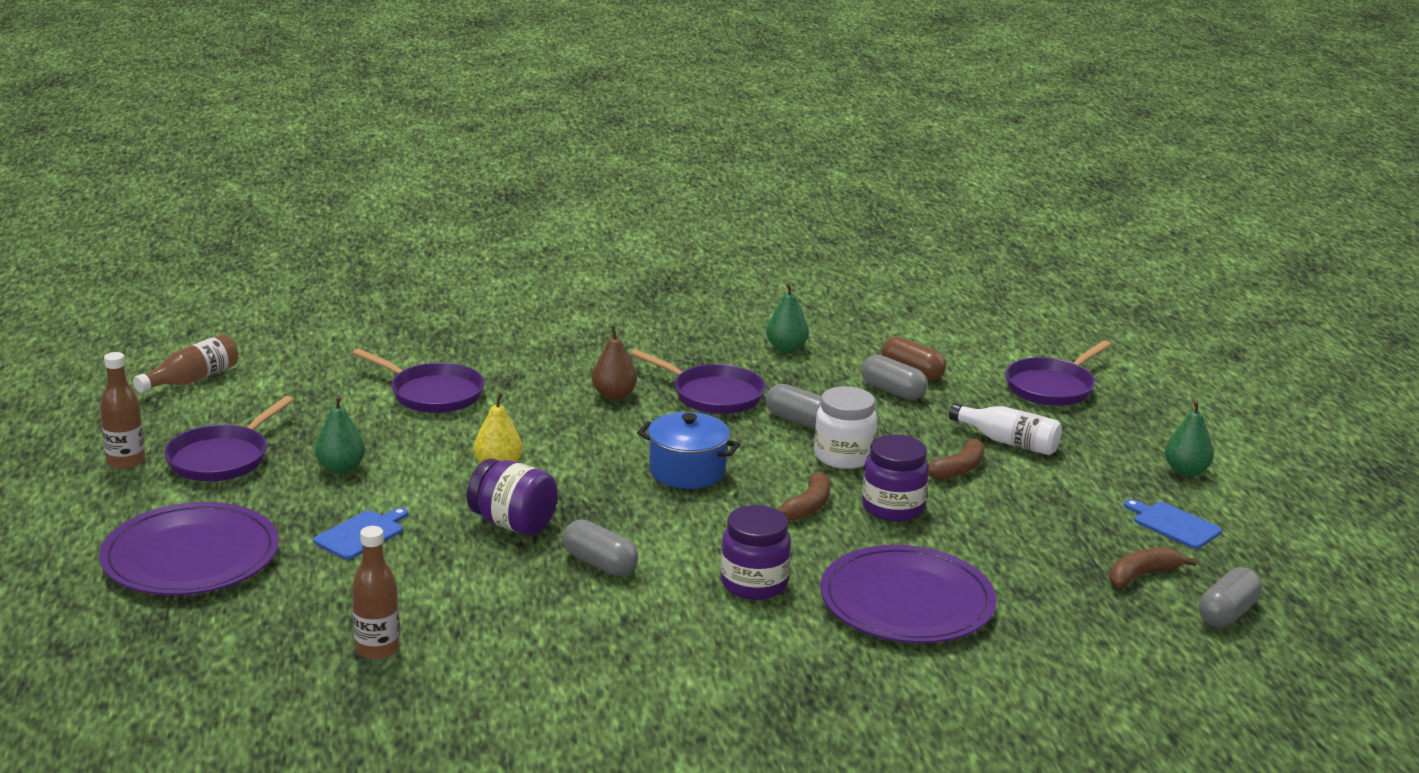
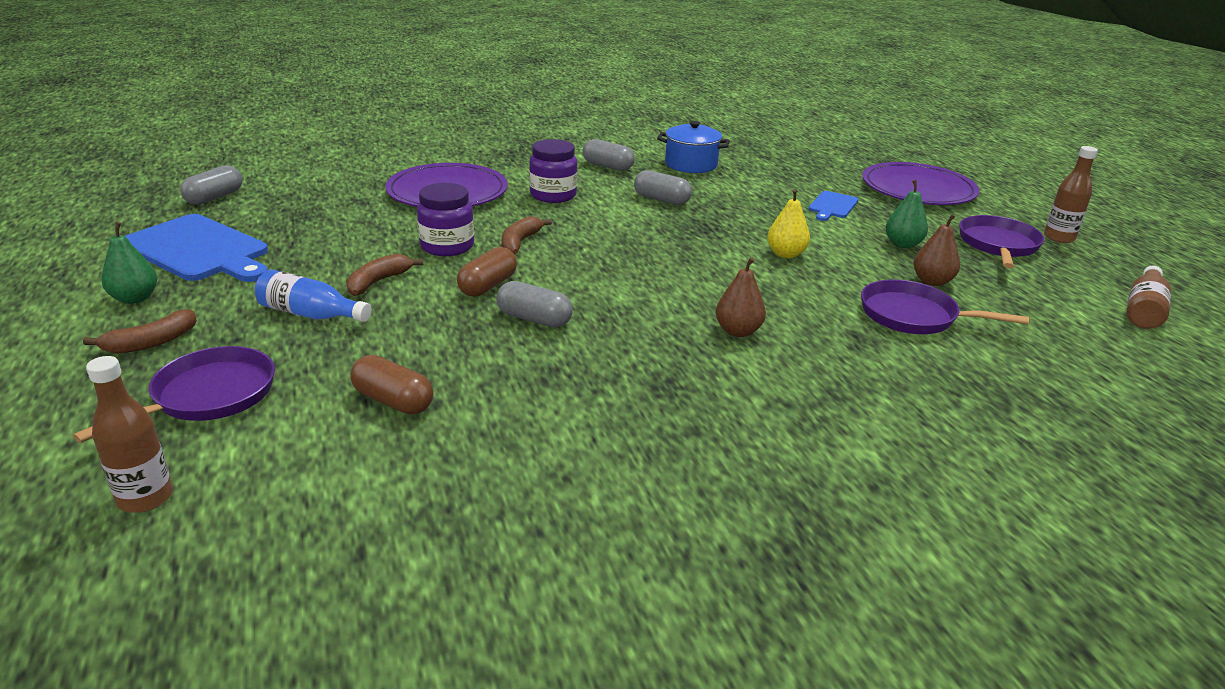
camera: 170 degrees right, 5 degrees up
brown bottle [352,526,400,660] -> brown bottle moved to [86,356,173,513]
purple jar [467,458,558,535] -> none
purple pan [631,349,766,414] -> none
blue pot [637,412,740,489] -> blue pot moved to [657,121,730,173]
green pear [766,283,809,353] -> none
white jar [814,386,878,469] -> brown capsule [457,247,517,297]
grey capsule [862,355,928,400] -> grey capsule moved to [583,139,635,171]
white bottle [949,403,1062,455] -> blue bottle [255,269,372,322]
brown banana [1109,547,1197,588] -> brown banana moved to [83,309,197,354]
blue cutting board [1124,499,1222,549] -> blue cutting board [125,214,268,282], size x1.98
none -> brown pear [914,214,960,286]

